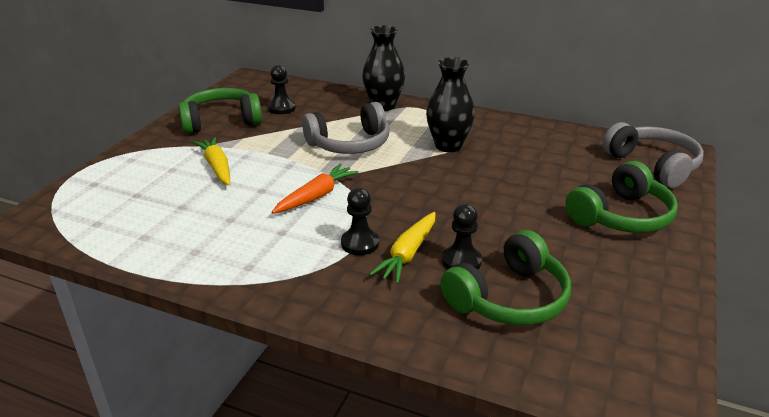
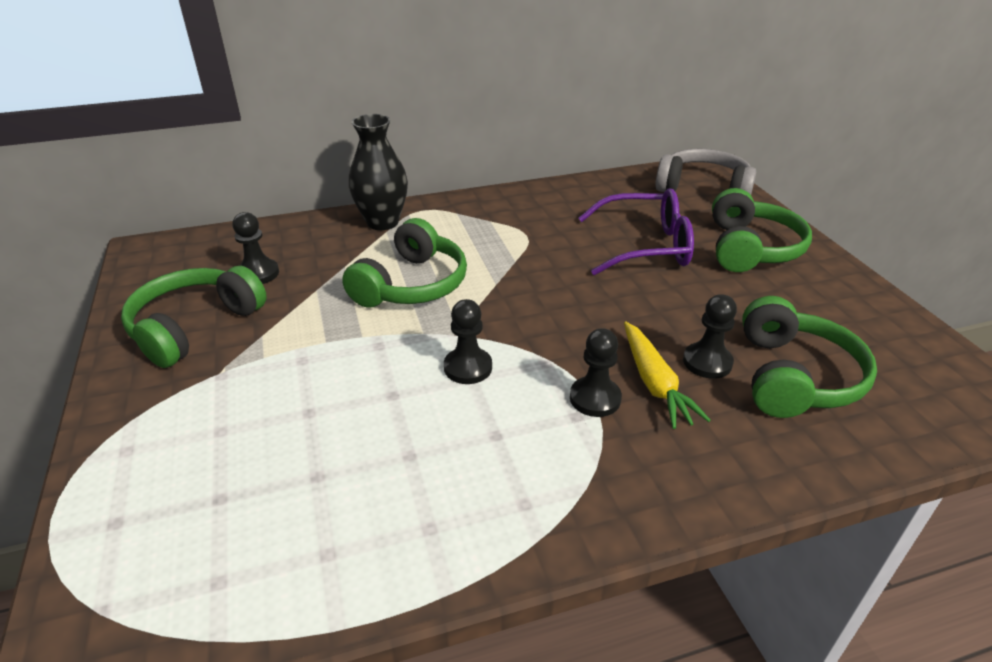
camera: 40 degrees left, 5 degrees up
yellow carrot [193,137,230,185] -> none
orange carrot [272,164,359,214] -> black pawn [444,299,492,384]
grey headphones [302,102,389,154] -> green headphones [342,218,467,308]
black vase [426,57,475,152] -> none
none -> purple glasses [578,188,694,275]

